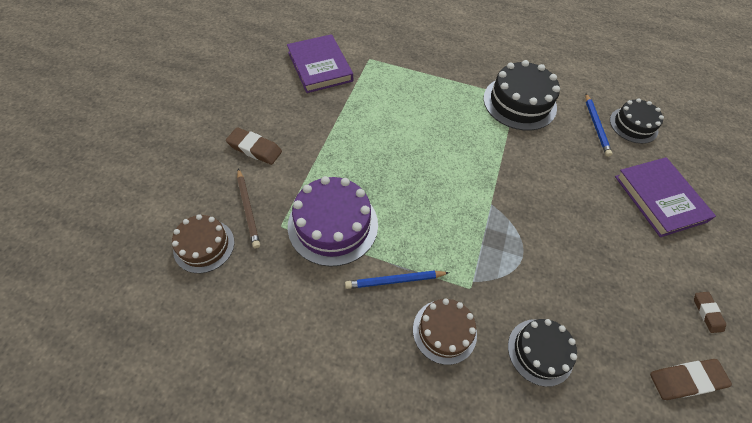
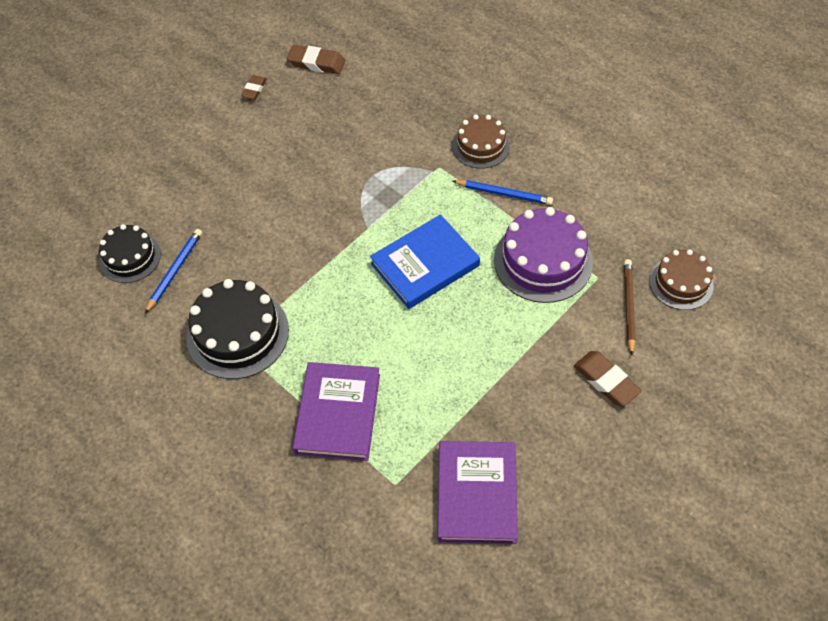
camera: 150 degrees left, 0 degrees up
black cake [508,319,577,387] -> none
purple book [615,157,716,237] -> purple book moved to [292,362,380,461]
none -> blue book [370,214,480,309]

